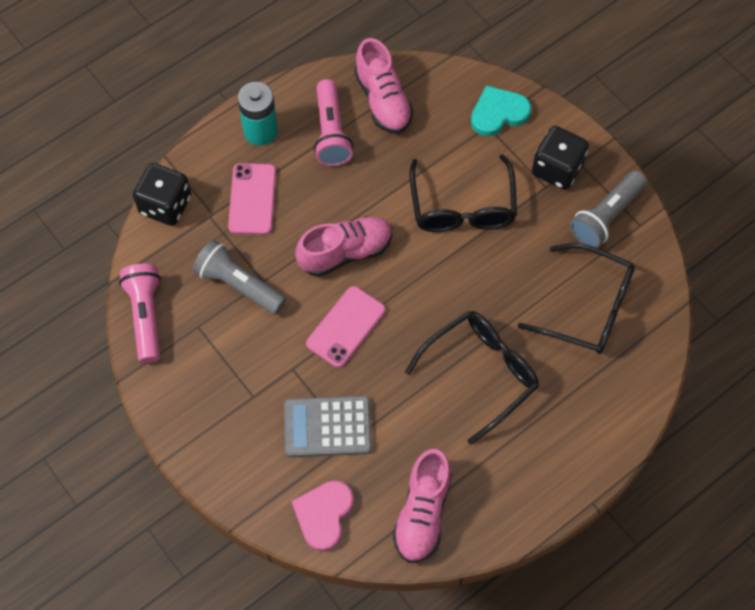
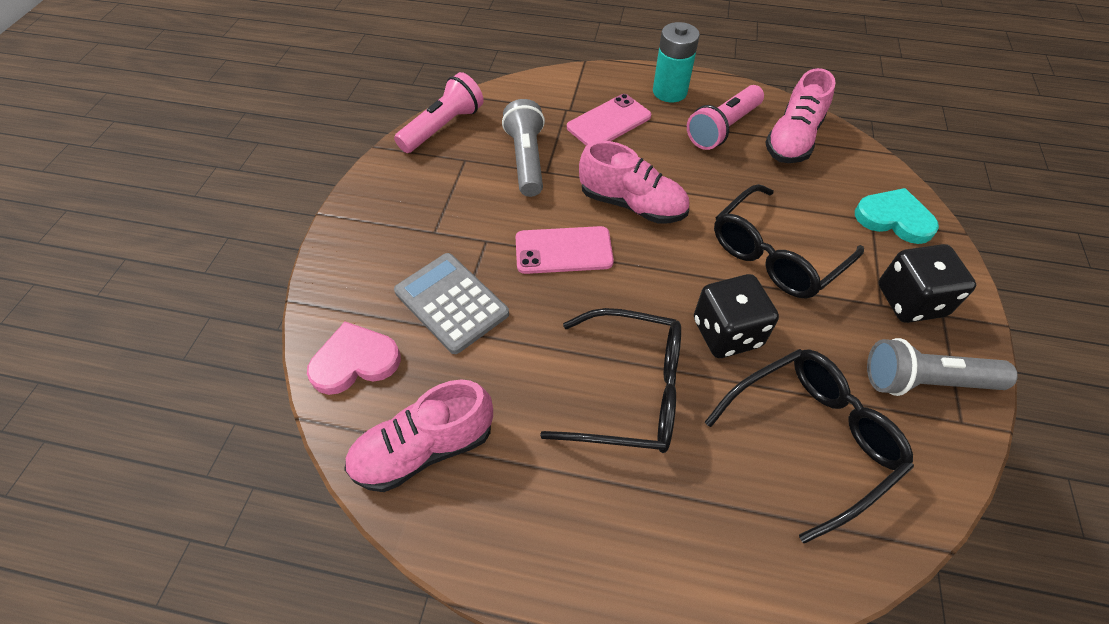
camera: 50 degrees right, 10 degrees down
black dice [133,163,191,226] -> black dice moved to [694,274,779,358]
black glasses [518,243,635,354] -> black glasses turned 105 degrees counterclockwise [705,349,914,544]

